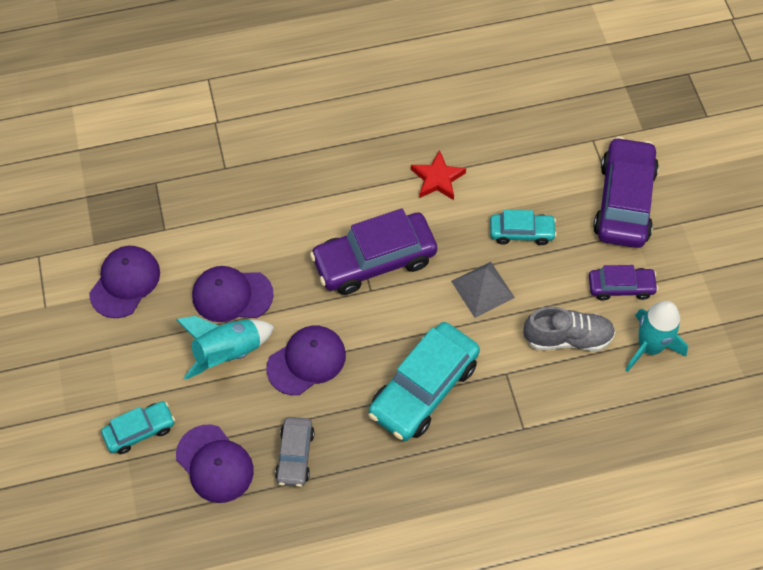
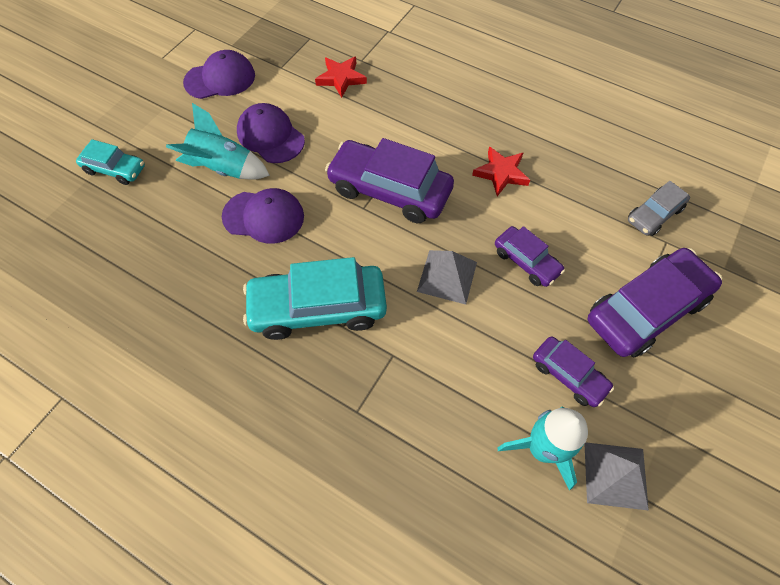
camera: 45 degrees right, 0 degrees up
purple cap [176,425,254,503] -> none
grey car [275,417,315,487] -> grey car moved to [628,181,690,236]
turquoise car [490,210,557,245] -> purple car [495,226,565,287]
grey shoe [523,307,615,351] -> none
none -> red star [315,56,367,98]
none -> grey pyramid [584,442,649,511]

